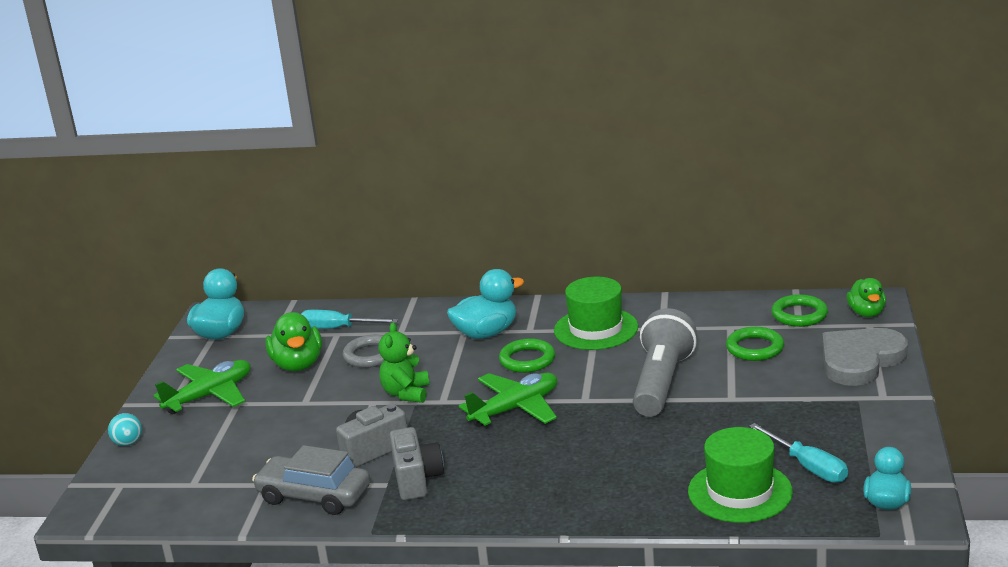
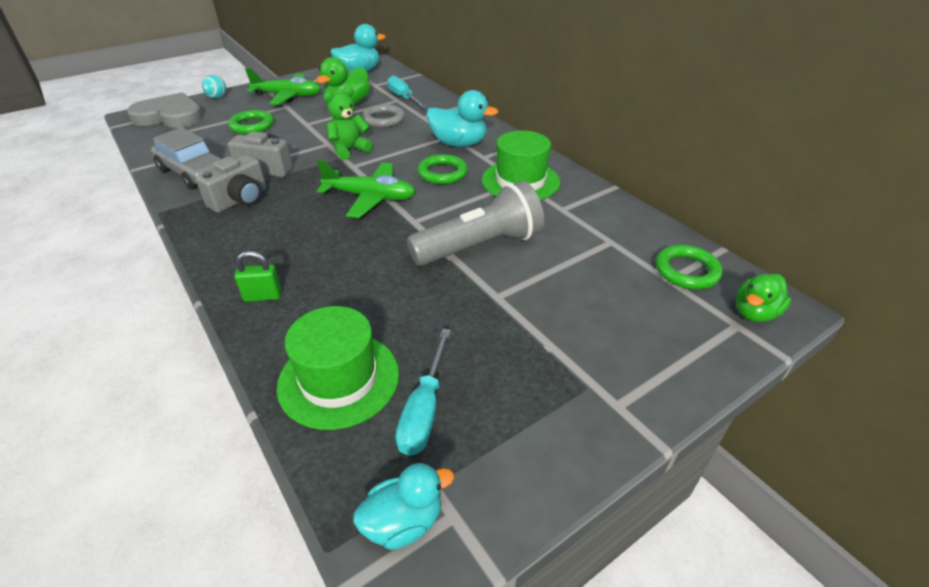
camera: 45 degrees right, 15 degrees up
grey car [252,445,370,515] -> grey car turned 150 degrees clockwise [151,127,222,190]
green ring [726,327,784,361] -> green ring moved to [228,110,274,134]
grey heart [822,328,908,386] -> grey heart moved to [127,92,203,128]
none -> green padlock [234,251,282,302]

